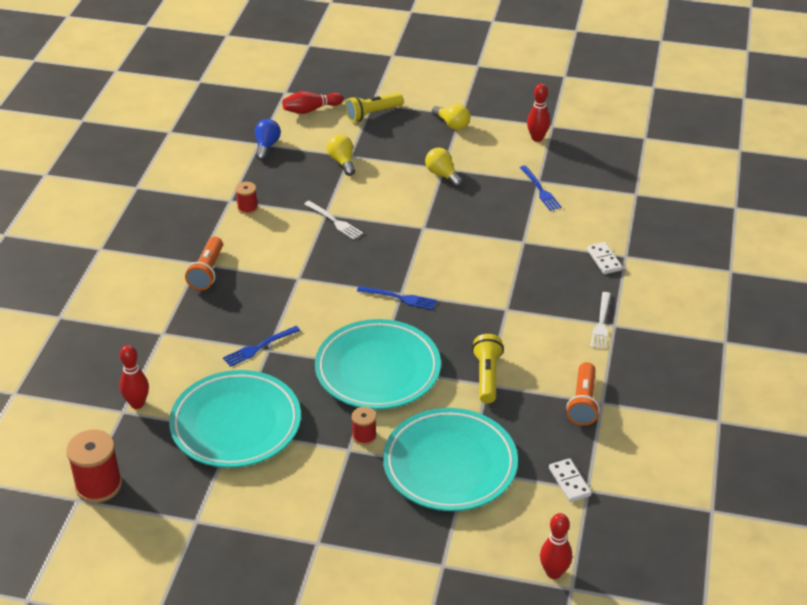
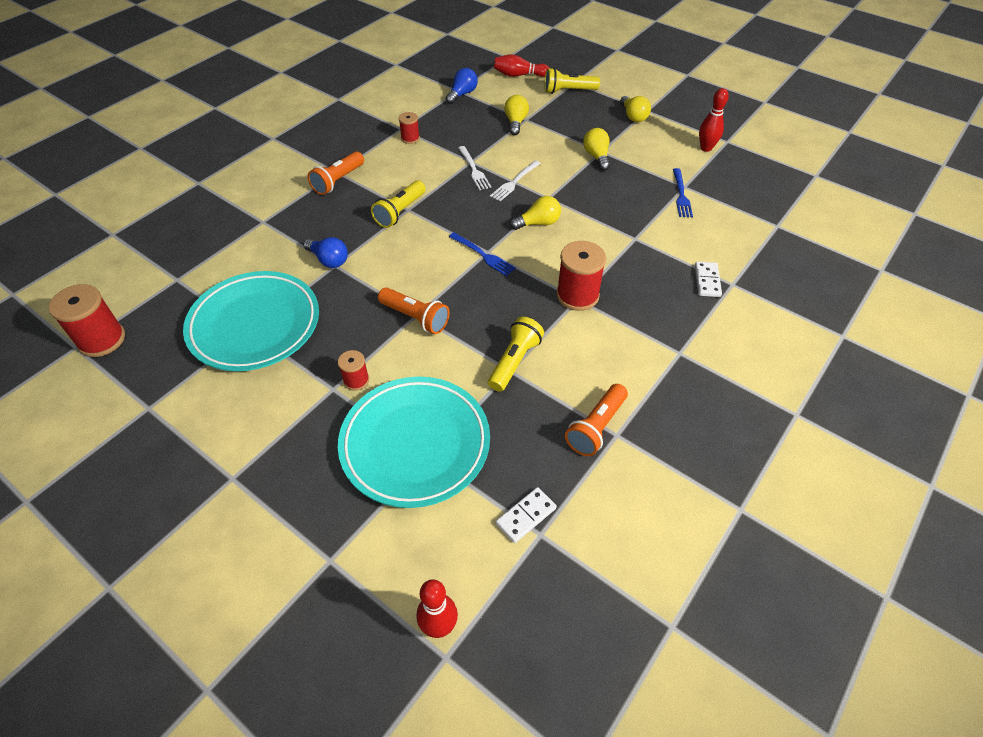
camera: 25 degrees right, 10 degrees up
red bowling pin [120,345,149,409] -> none
blue fork [223,326,300,367] -> blue light bulb [304,237,348,268]
turquoise plate [315,319,441,410] -> orange flashlight [378,288,450,334]
white domino [549,458,591,502] -> white domino turned 45 degrees clockwise [496,487,557,543]
white fork [590,292,611,350] -> white fork moved to [490,160,541,201]
none -> yellow flashlight [371,180,426,228]
none -> yellow light bulb [510,196,561,230]
none -> red spool [556,241,606,311]

